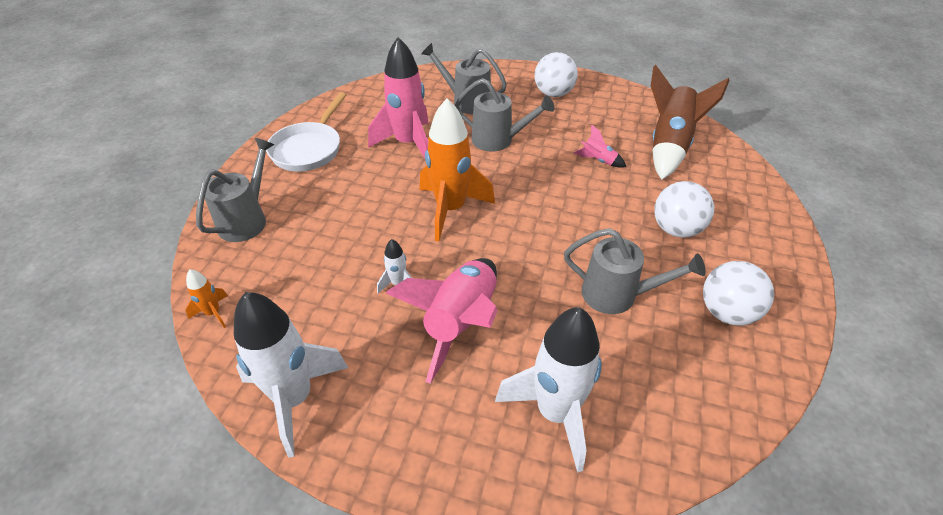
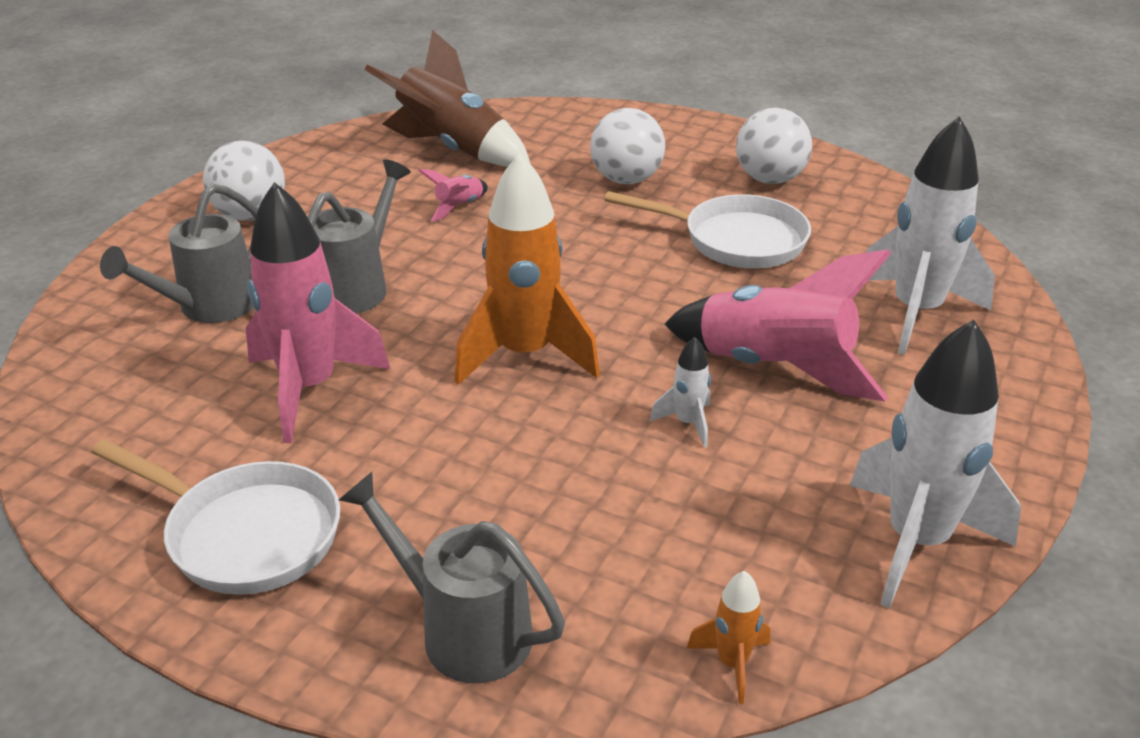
camera: 80 degrees left, 10 degrees down
grey watering can [564,228,706,314] -> white pan [604,191,811,268]

